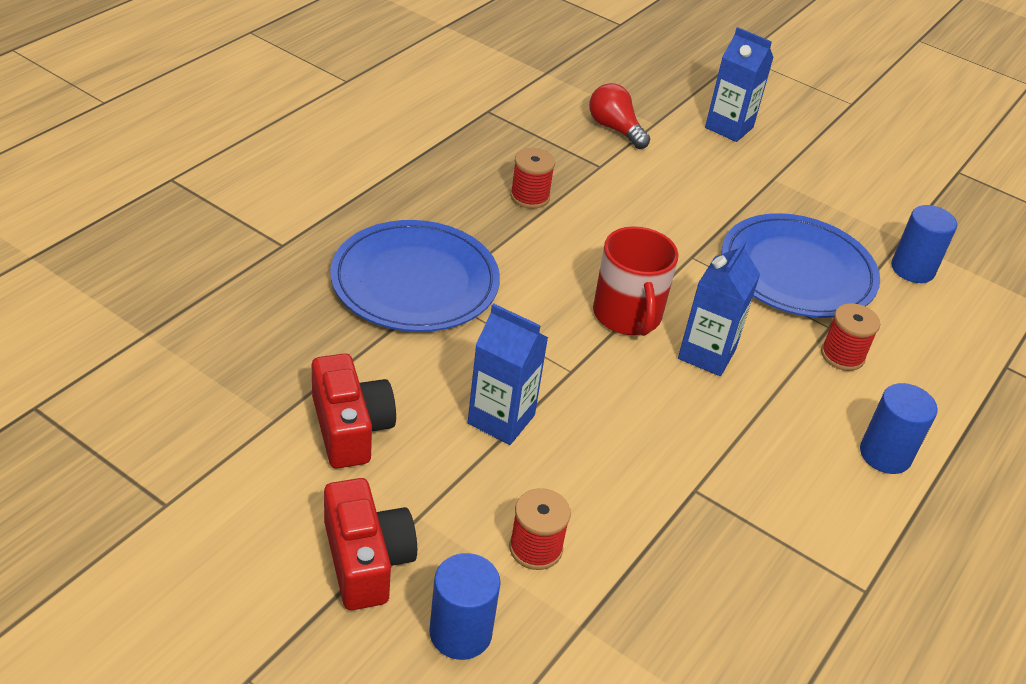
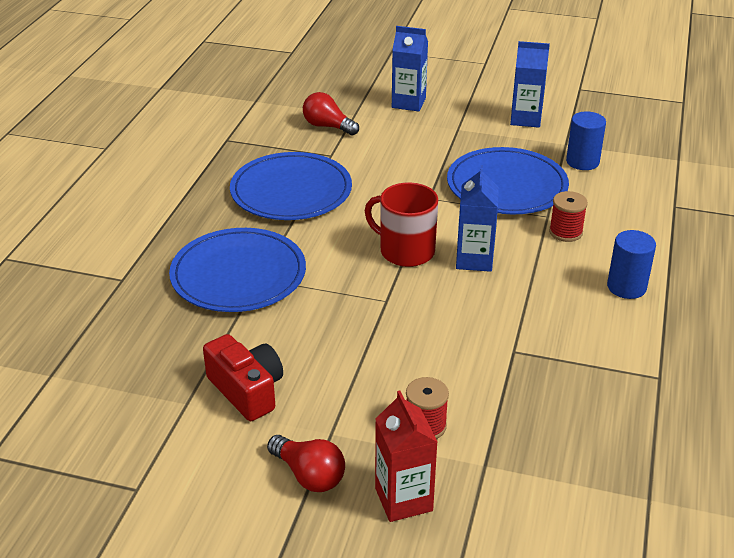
camera: 15 degrees left, 5 degrees down
red camera [324,478,417,610] -> red light bulb [267,435,345,492]
blue cylinder [429,553,501,660] -> red carton [375,390,438,522]
blue carton [468,303,548,445] -> blue carton moved to [510,41,550,128]
red spool [510,148,555,209] -> blue plate [230,152,352,220]
red mug [593,226,679,336] -> red mug turned 150 degrees clockwise [365,182,438,267]

